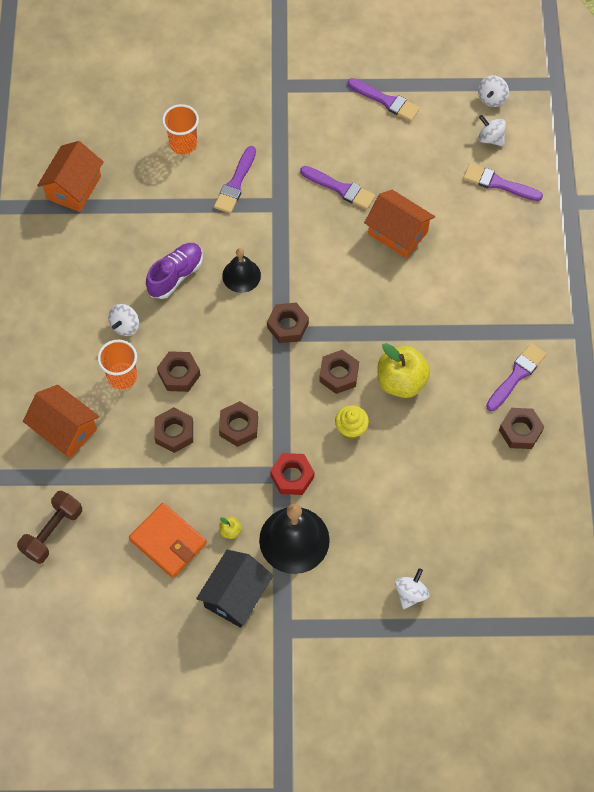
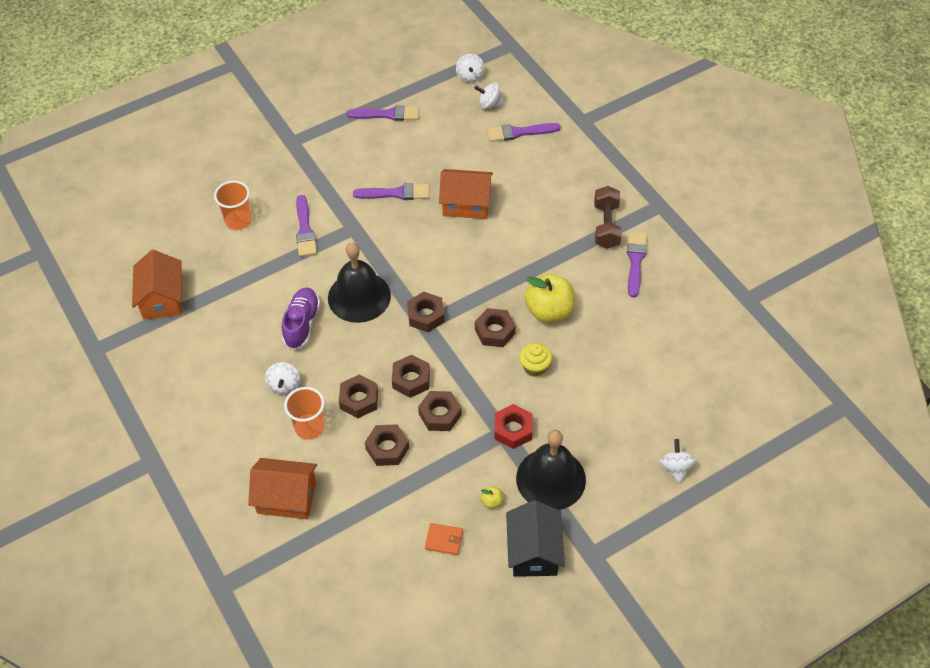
camera: 30 degrees left, 10 degrees down
brown dumbbell [17,491,82,564] -> brown dumbbell moved to [594,186,622,249]
orange wallet [129,503,207,578] -> orange wallet [425,523,463,555], size x0.54
black bell [222,248,261,293] -> black bell [328,242,391,323], size x1.68
brown nut [499,408,544,449] -> brown nut moved to [392,355,430,398]

